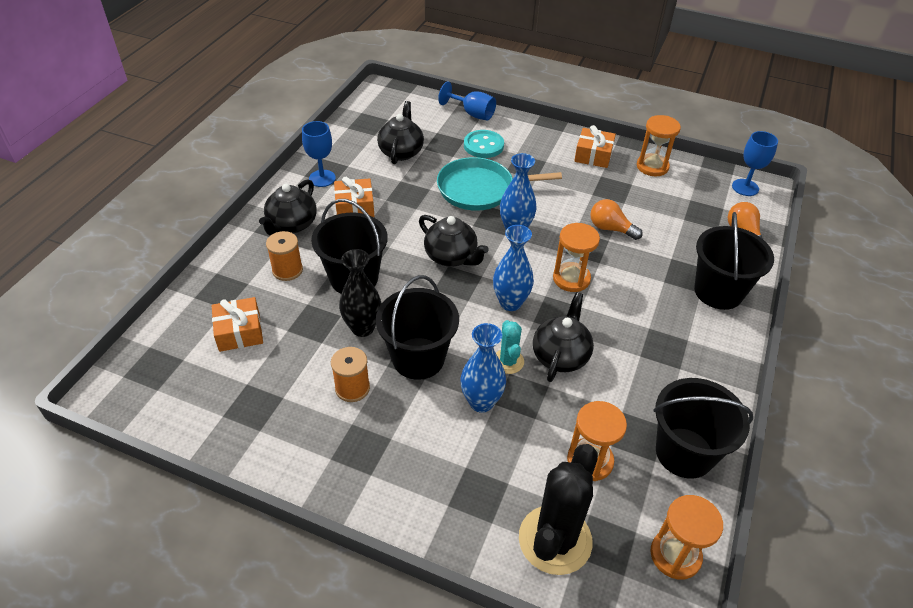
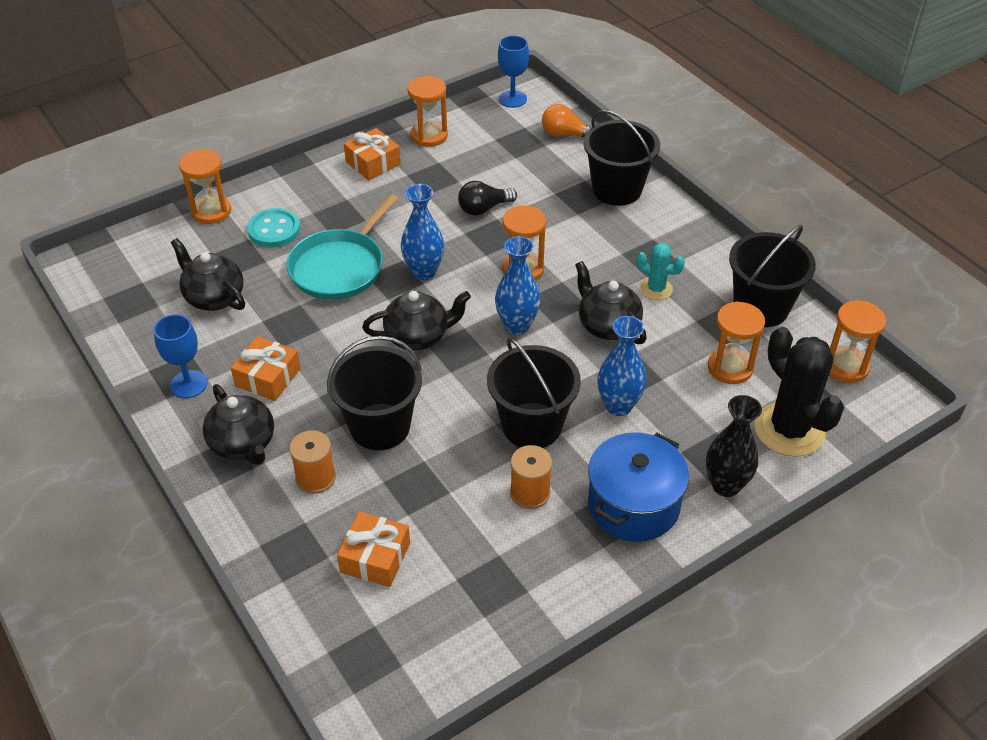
camera: 55 degrees left, 0 degrees up
black vase [339,249,381,337] -> black vase moved to [706,395,762,497]
blue goblet [438,82,496,120] -> orange hourglass [179,149,231,224]
turquoise cactus [496,320,524,374] -> turquoise cactus moved to [636,243,685,300]
orange light bulb [590,199,643,240] -> black light bulb [458,181,517,216]
none -> blue pot [588,432,689,542]

